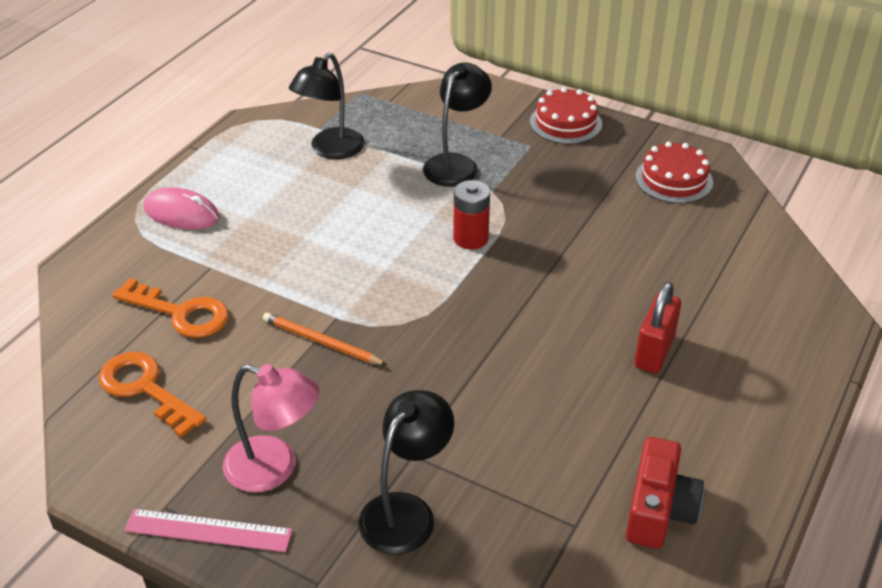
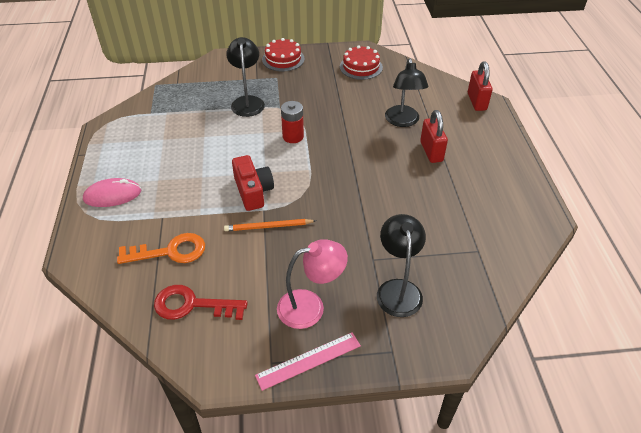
camera: 35 degrees left, 5 degrees up
orange key [99,352,206,437] -> red key [154,285,248,320]
black lamp [289,53,365,159] -> black lamp moved to [385,58,429,127]
red camera [626,437,704,549] -> red camera moved to [232,155,274,211]
none -> red padlock [468,61,493,111]

